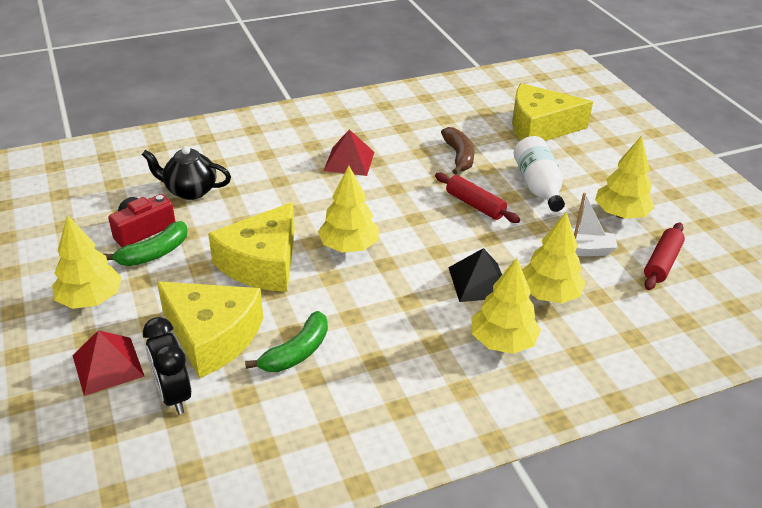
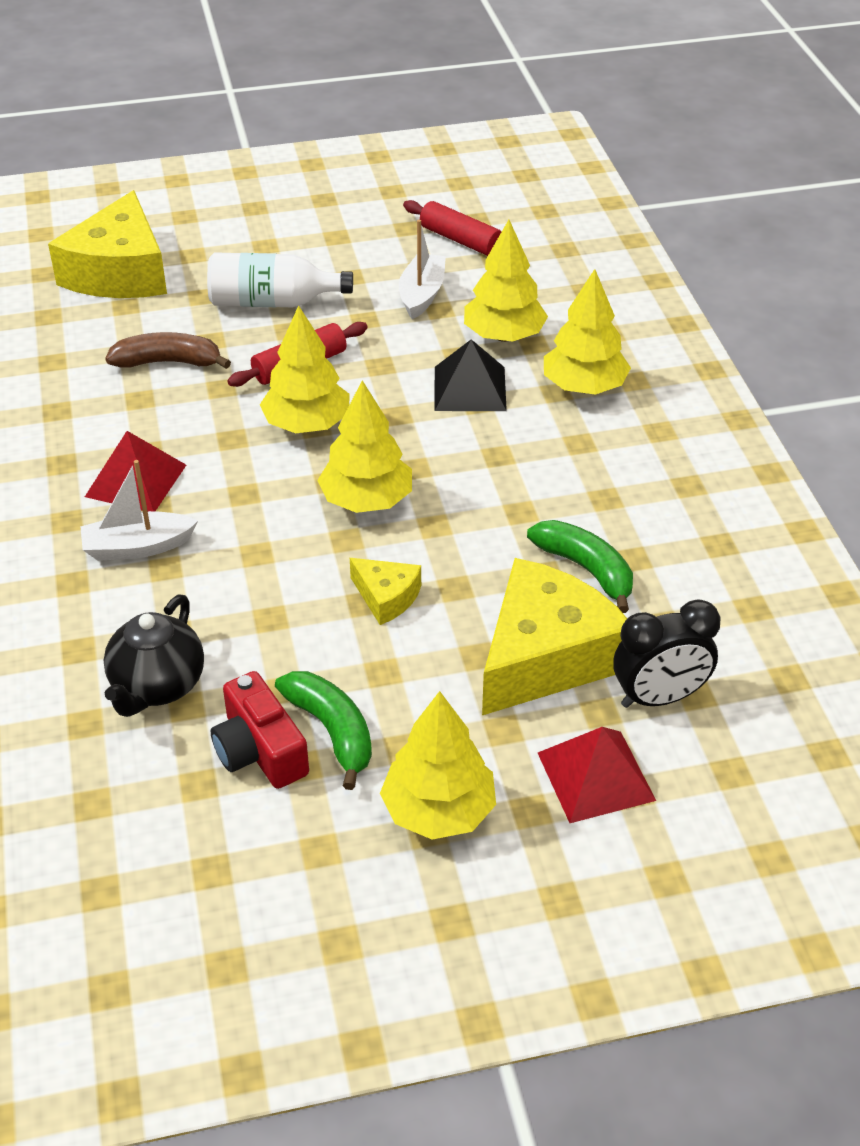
camera: 80 degrees left, 5 degrees up
yellow cheese [208,202,295,292] -> yellow cheese [350,558,421,625], size x0.48
yellow tree [595,136,655,219] -> yellow tree moved to [260,305,350,433]
none -> white boat [80,460,198,561]

